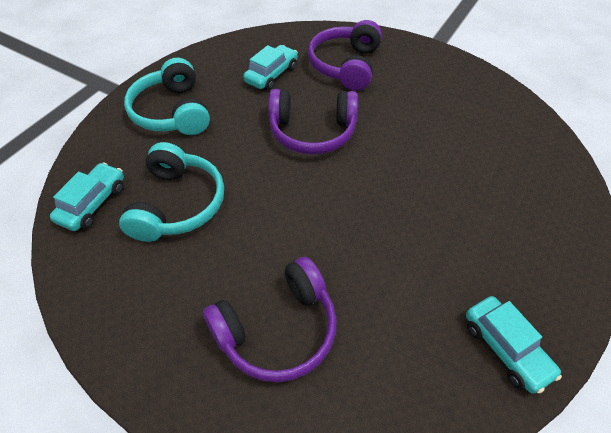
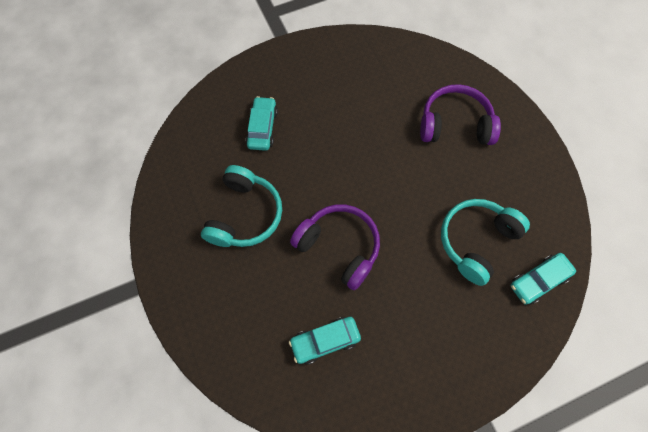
camera: 145 degrees left, 15 degrees up
turquoise headphones [124,58,210,135] -> turquoise headphones moved to [201,165,282,247]
purple headphones [308,20,382,91] -> none
turquoise car [466,296,562,394] -> turquoise car moved to [246,96,278,151]

